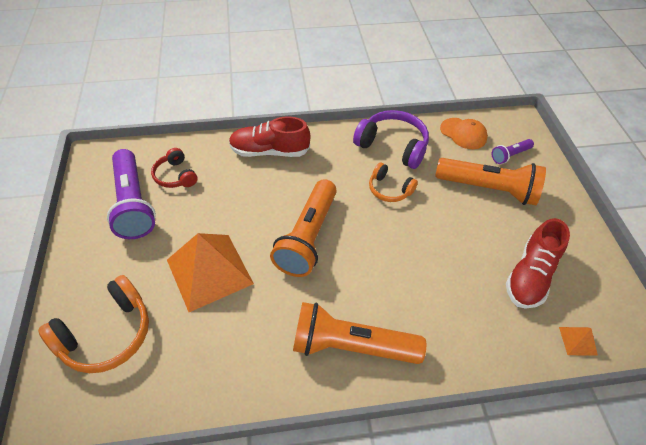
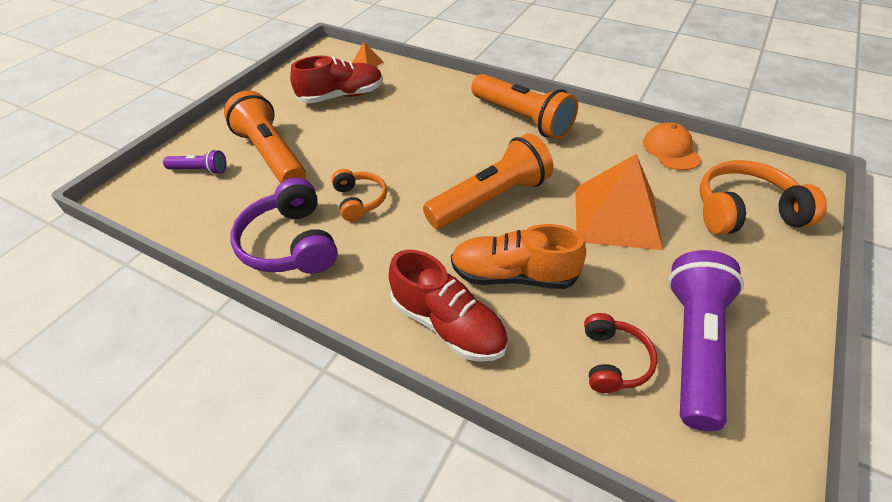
camera: 140 degrees left, 5 degrees down
orange cap [440,118,488,149] -> orange cap moved to [643,122,701,170]
none -> orange shoe [451,224,586,289]

